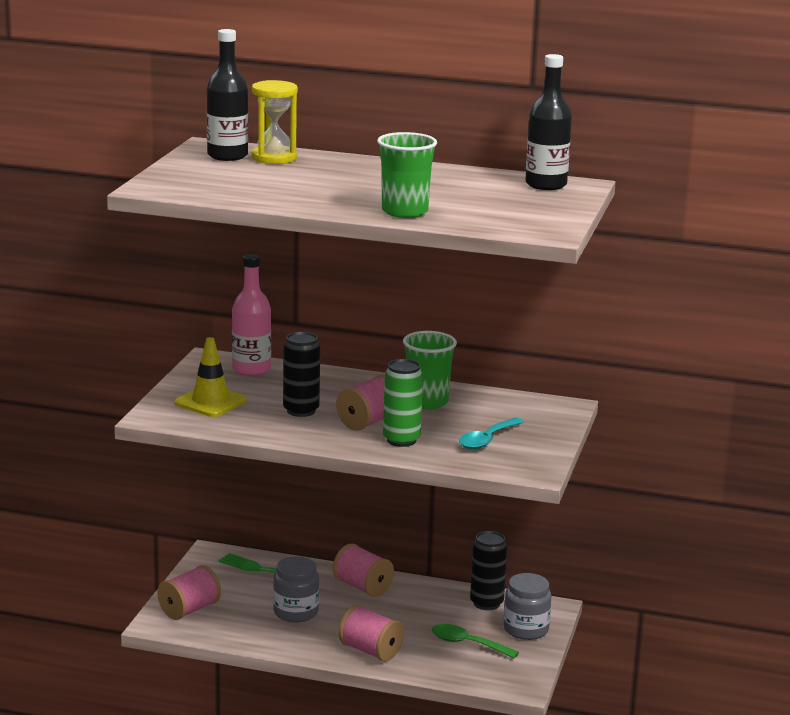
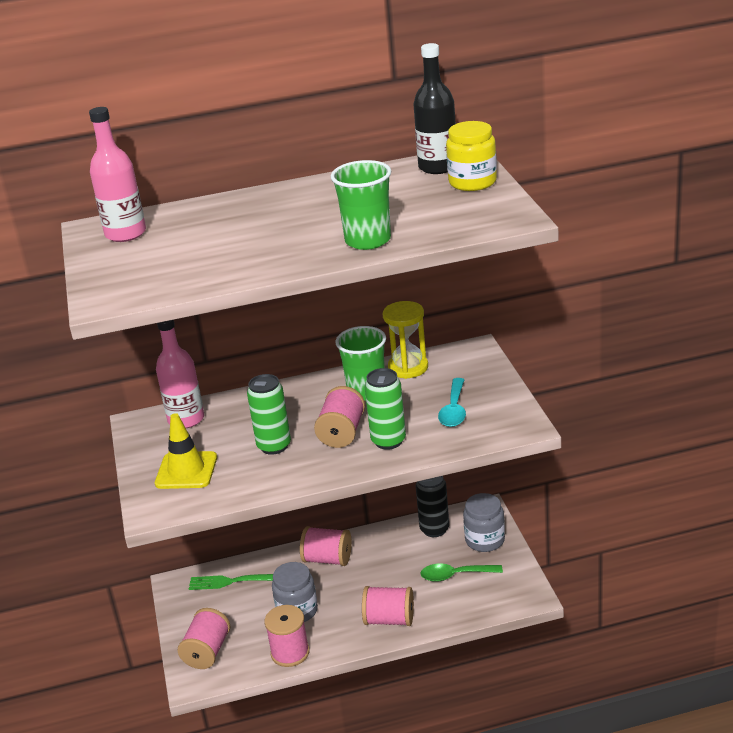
camera: 25 degrees left, 10 degrees up
black bottle [207,29,248,161] -> pink bottle [89,107,146,242]
yellow hourglass [252,80,298,164] -> yellow hourglass moved to [383,301,428,379]
black can [283,332,320,417] -> green can [247,374,291,455]
none -> pink spool [264,605,309,667]
none -> yellow jar [446,121,497,191]

